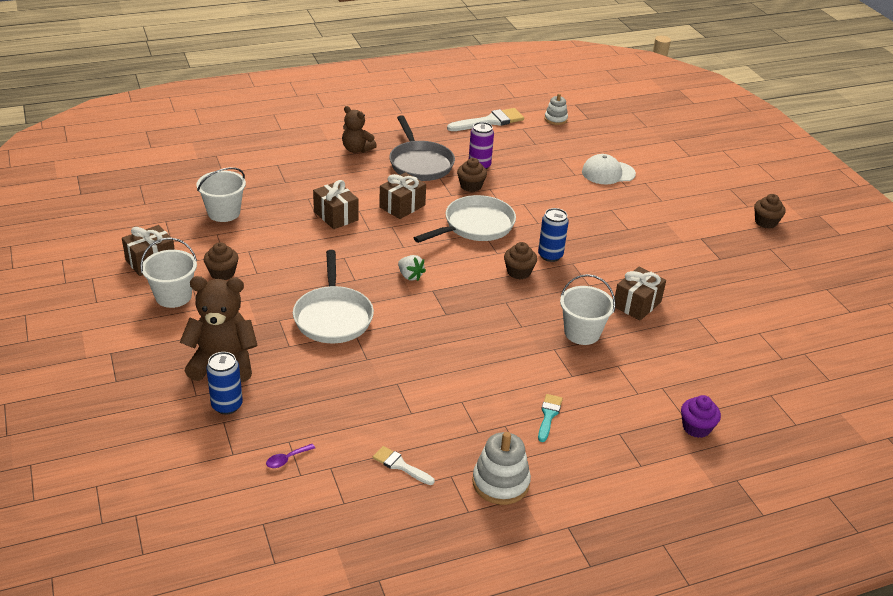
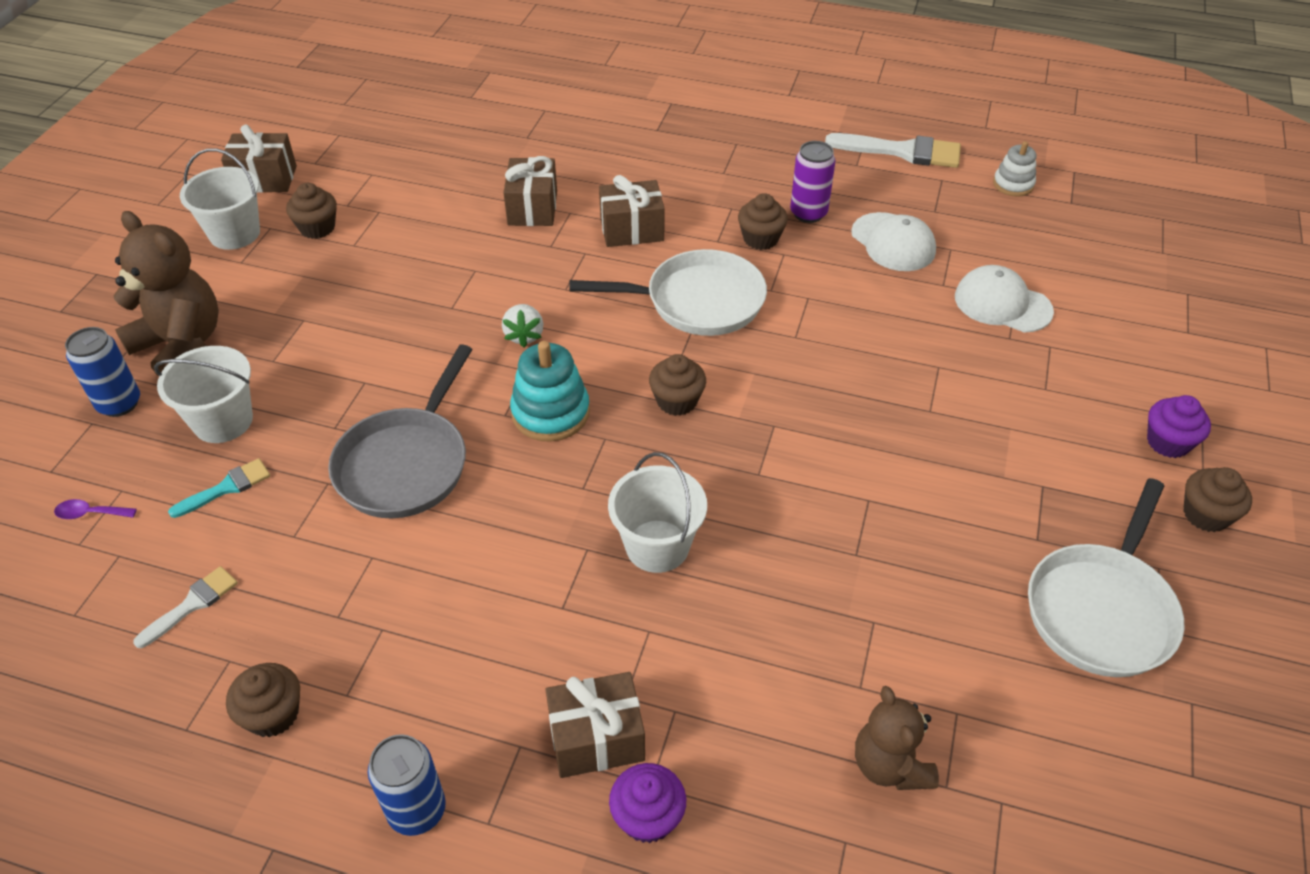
camera: 40 degrees right, 10 degrees up
white bucket [196,167,246,222] -> white bucket moved to [154,346,253,443]
white pan [293,250,374,343] -> white pan moved to [1028,478,1184,677]
brown teddy bear [342,106,377,153] -> brown teddy bear moved to [855,686,939,790]
white brush [373,446,435,485] -> white brush turned 60 degrees clockwise [133,566,238,648]
grey pan [389,115,455,181] -> grey pan moved to [328,344,473,518]
white stacking toy [472,432,531,505] -> brown cupcake [226,663,300,737]
blue can [538,208,569,262] -> blue can moved to [368,734,446,836]
turquoise brush [538,394,563,442] -> turquoise brush moved to [168,458,270,518]
brown gift [615,267,666,320] -> brown gift moved to [545,672,645,778]
none -> turquoise stacking toy [510,341,590,442]
none -> white cap [851,212,936,271]
none -> purple cupcake [1147,395,1211,458]

